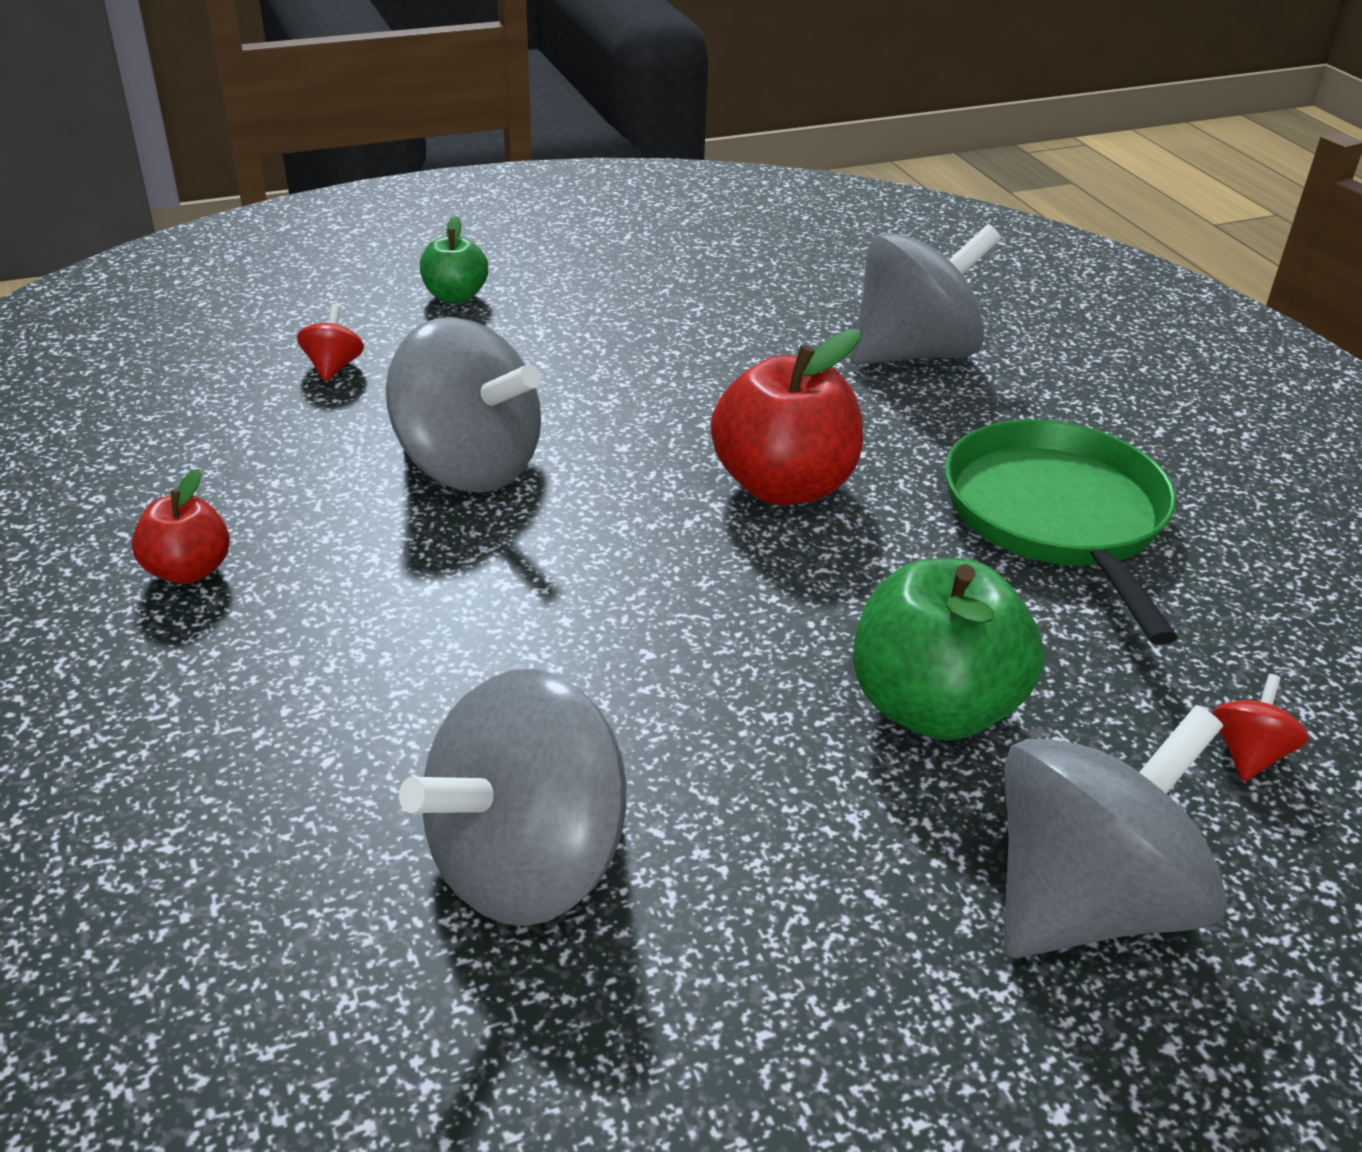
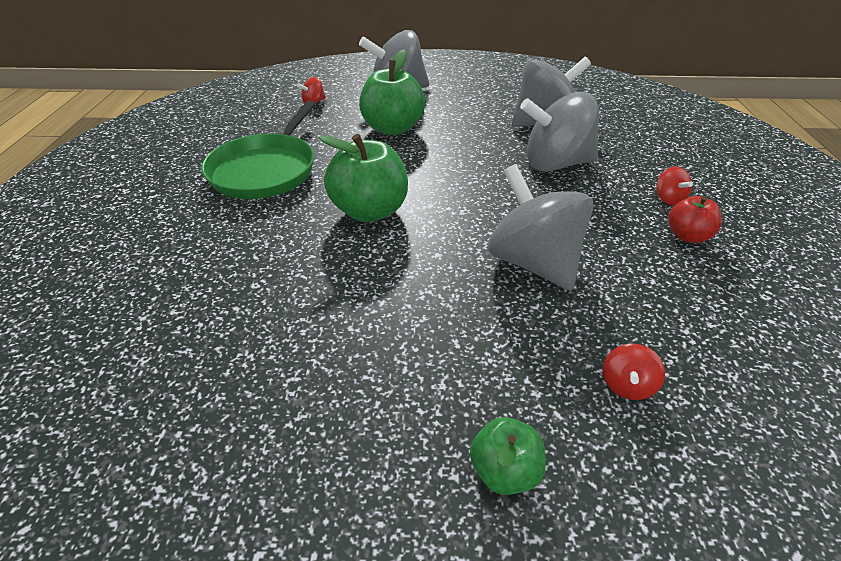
camera: 155 degrees left, 5 degrees up
red apple [711,329,863,505] -> green apple [318,134,408,222]
grey spinning top [850,224,1001,365] -> grey spinning top moved to [520,92,599,172]
none -> red spinning top [656,167,693,205]

